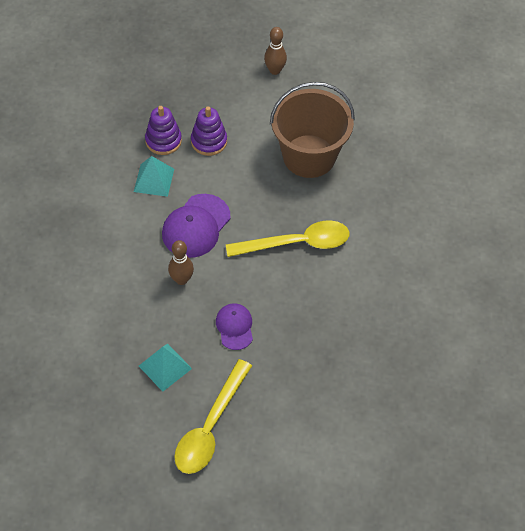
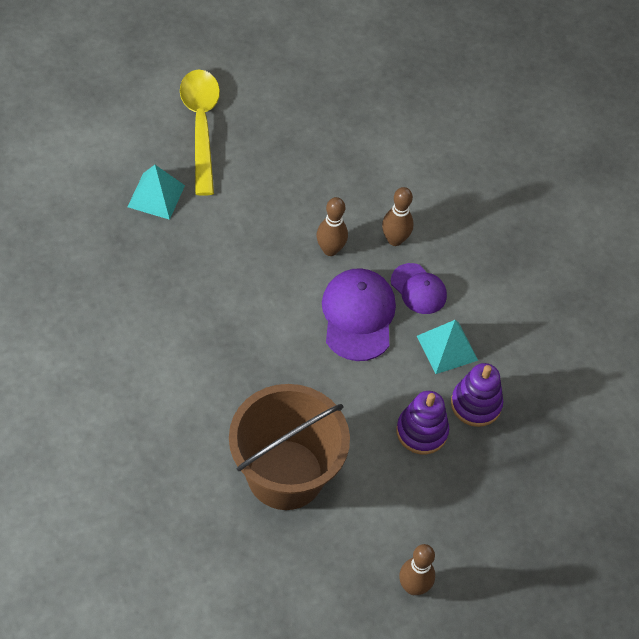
camera: 145 degrees right, 0 degrees up
turquoise pyramid [139,344,192,392] -> turquoise pyramid moved to [128,165,185,220]
purple cap [216,303,253,350] -> purple cap moved to [391,263,447,314]
yellow spoon [226,220,349,257] -> none
none -> brown bowling pin [382,187,414,246]

